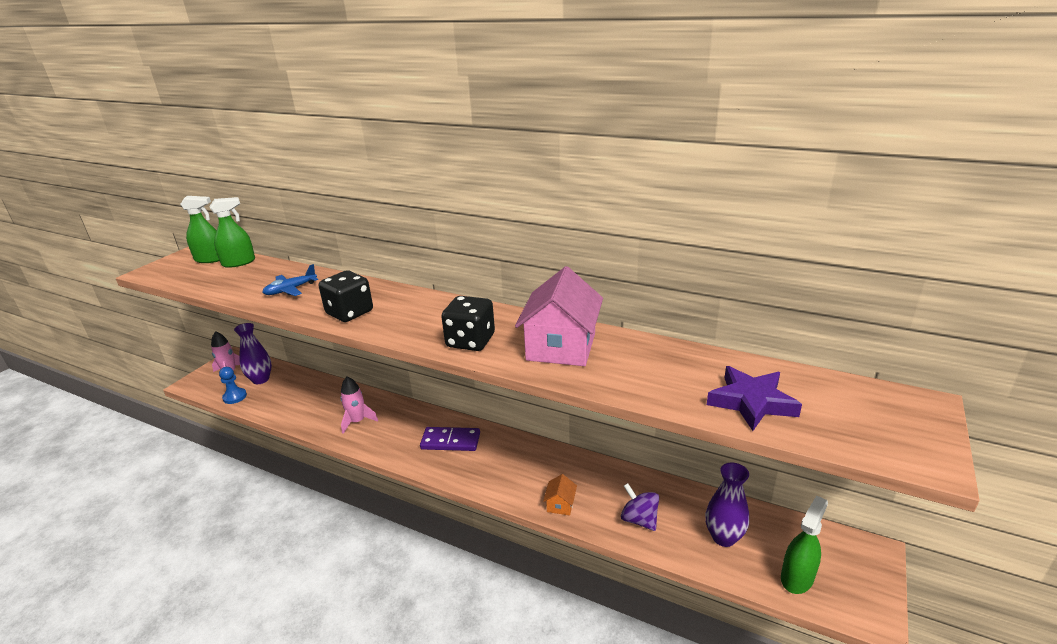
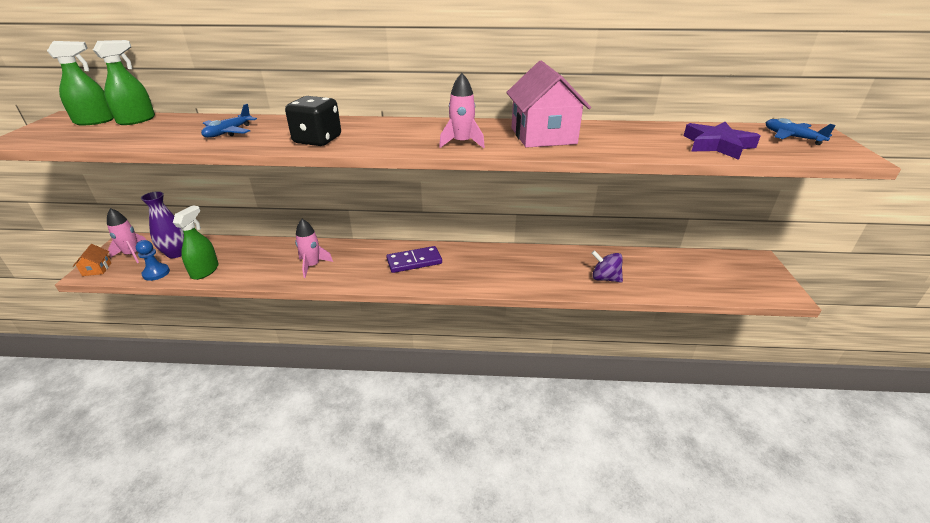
camera: 25 degrees left, 5 degrees up
black dice [441,296,495,351] -> pink rocket [439,73,485,148]
orange house [543,474,577,515] -> orange house moved to [73,244,111,276]
purple vase [705,463,749,547] -> none
green spray bottle [781,495,828,594] -> green spray bottle moved to [173,205,219,280]
none -> blue plane [766,118,836,145]

